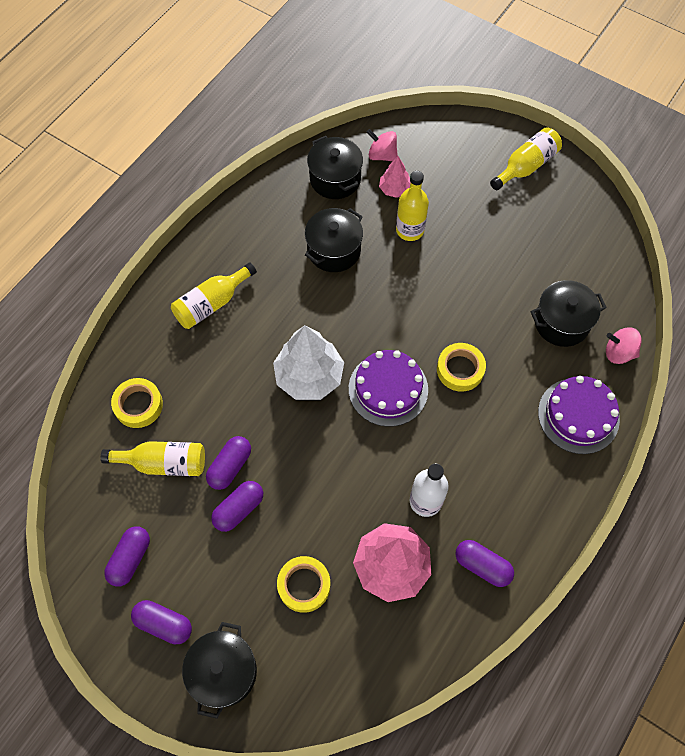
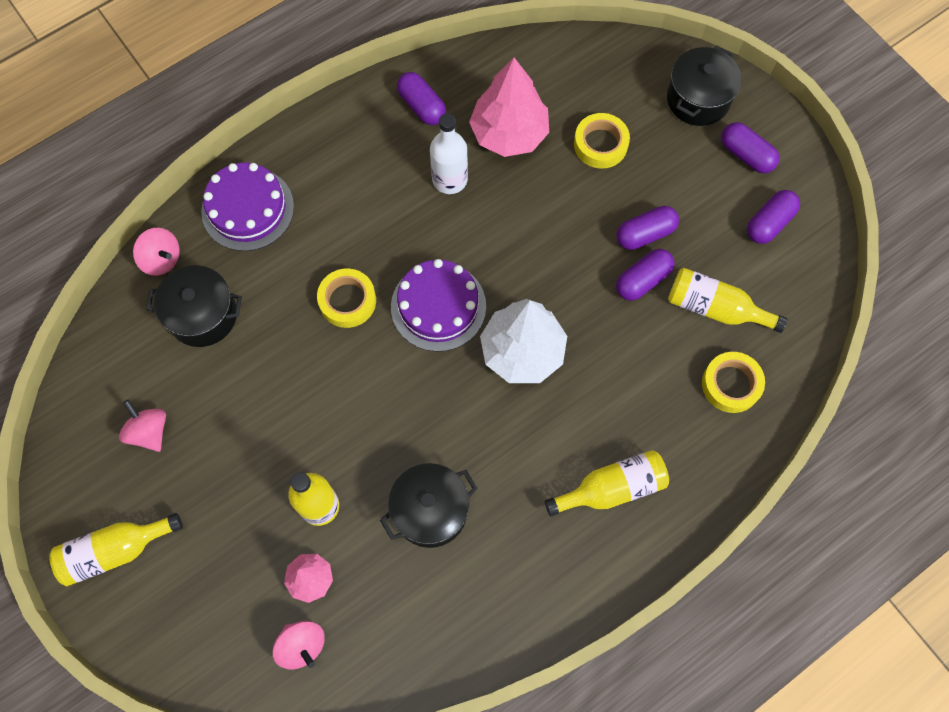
camera: 160 degrees left, 5 degrees up
black pot [307,136,363,199] -> none
none -> pink spinning top [119,400,166,452]

